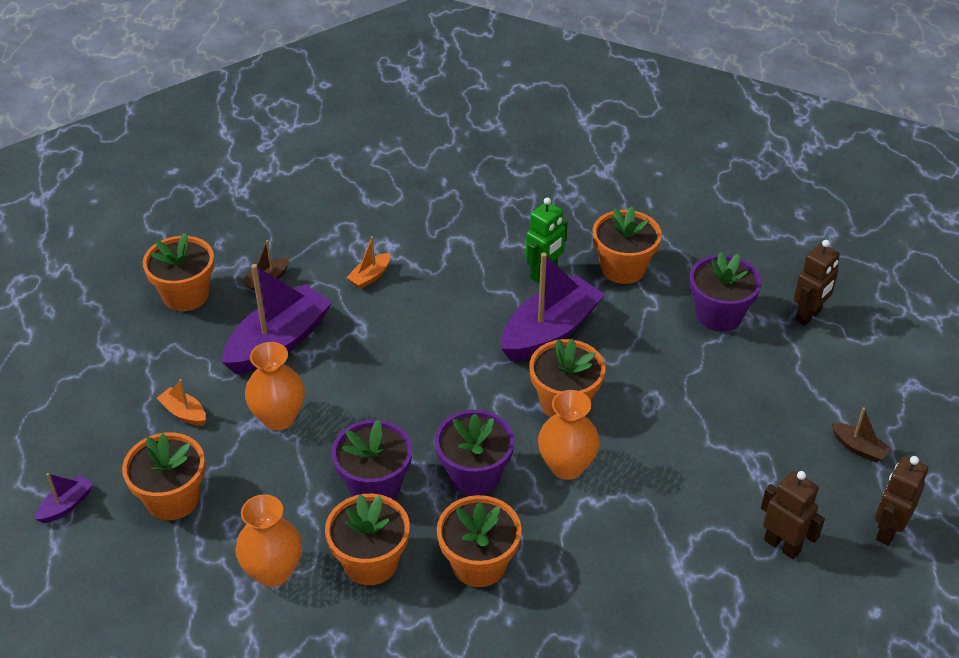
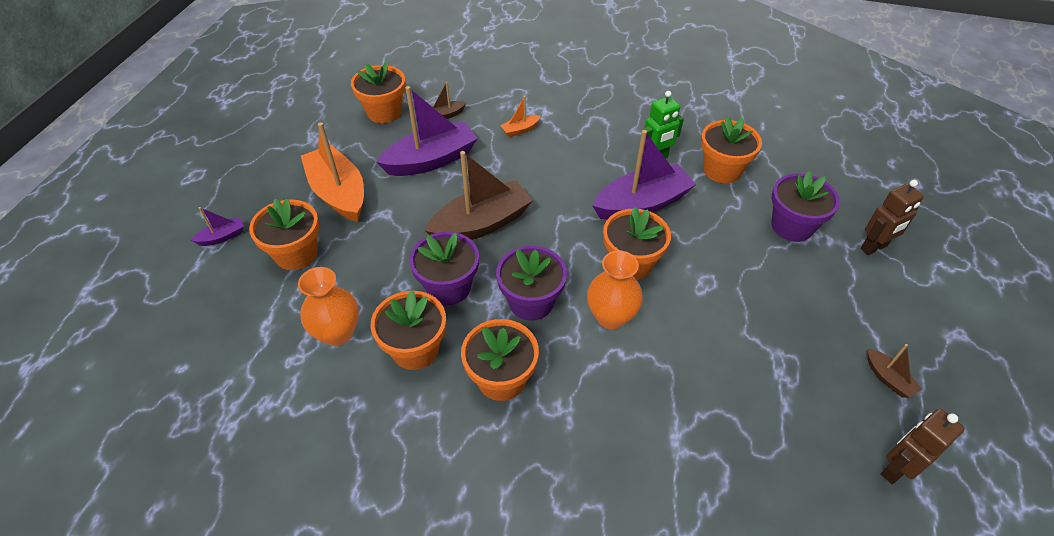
camera: 20 degrees right, 5 degrees up
orange boat [157,379,206,426] -> orange boat [301,122,364,222], size x2.24
orange vase [245,342,305,430] -> none
brown robot [761,471,825,559] -> none
none -> brown boat [424,151,533,240]

